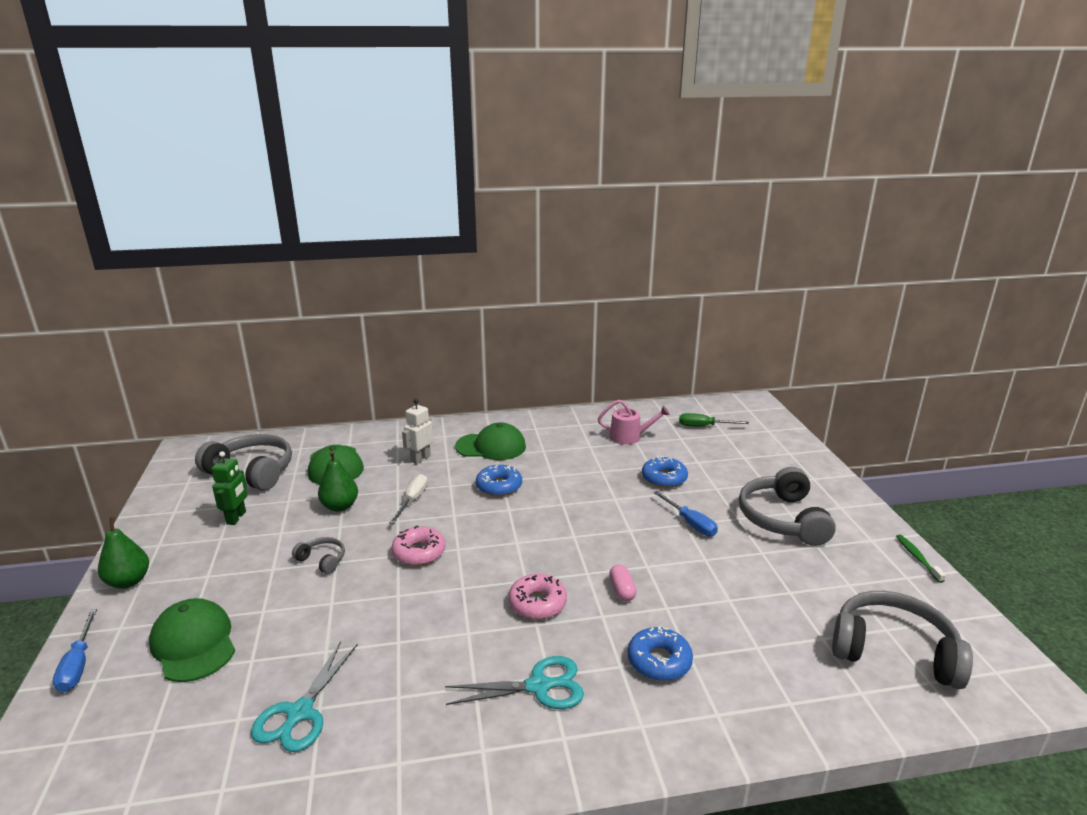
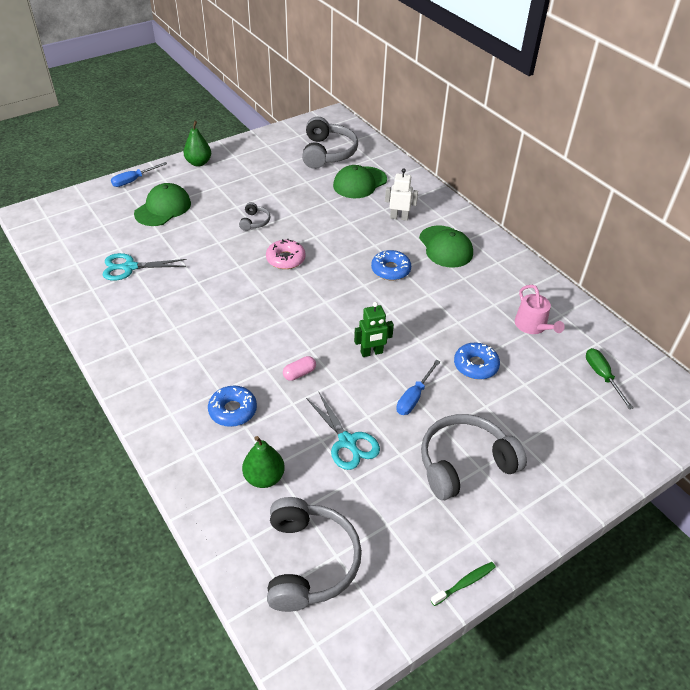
camera: 65 degrees right, 20 degrees up
green robot [211,451,248,525] -> green robot moved to [354,302,394,357]
green pear [318,451,358,512] -> green pear moved to [242,436,285,488]
white screwdriver [389,474,428,524] -> none
turquoise scissors [445,656,584,709] -> turquoise scissors moved to [306,392,380,470]
pink donut [508,574,567,620] -> none

